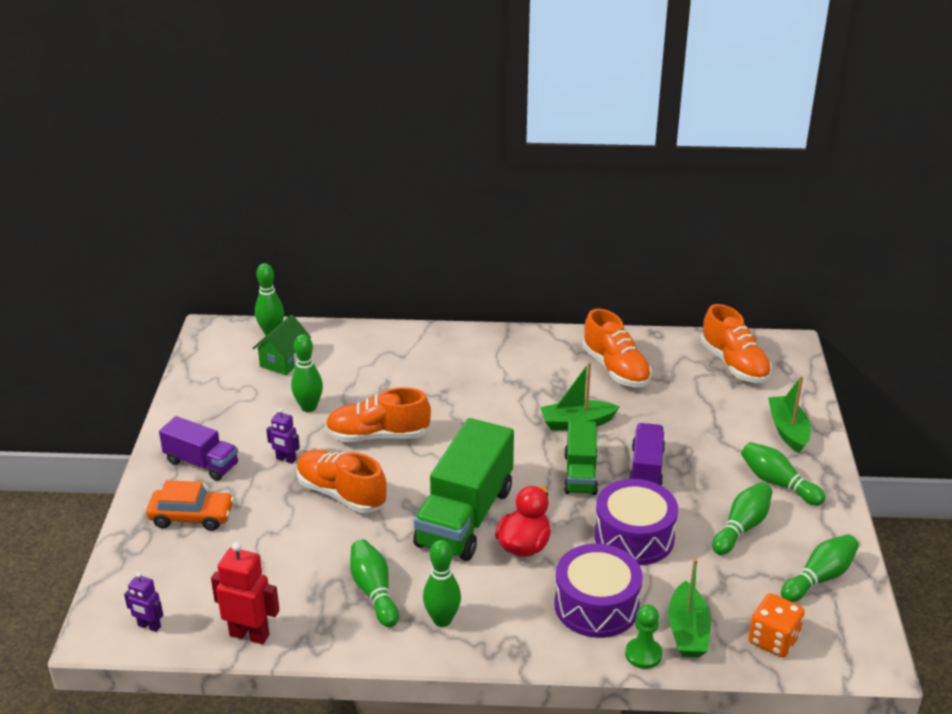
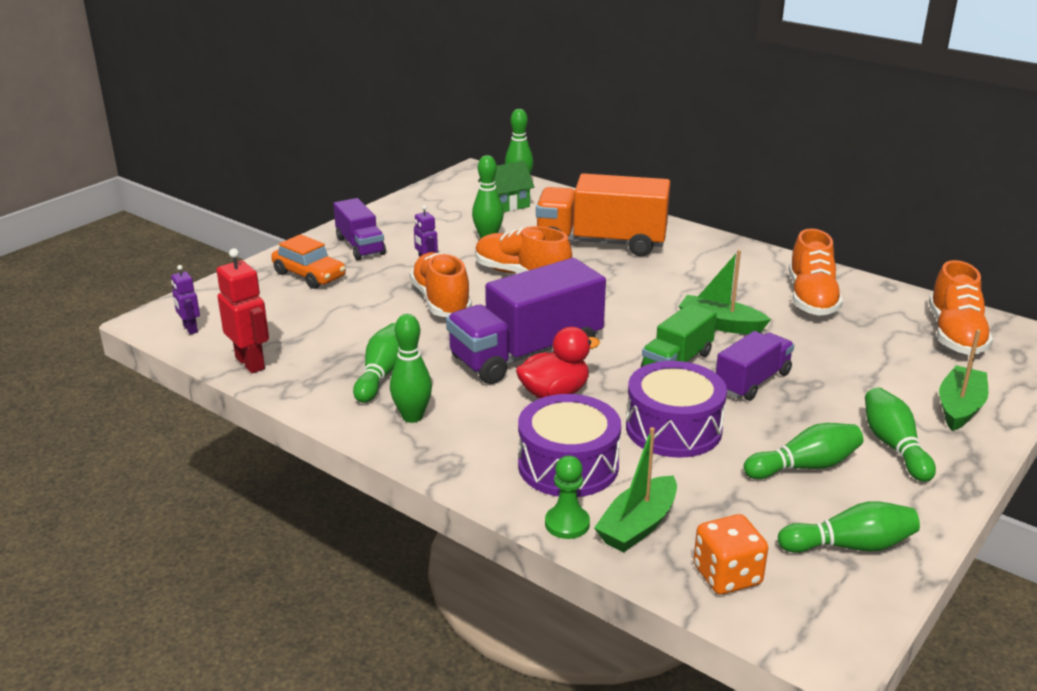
camera: 35 degrees right, 5 degrees down
green truck [413,418,514,561] -> purple truck [446,258,606,384]
none -> orange truck [536,173,670,256]

